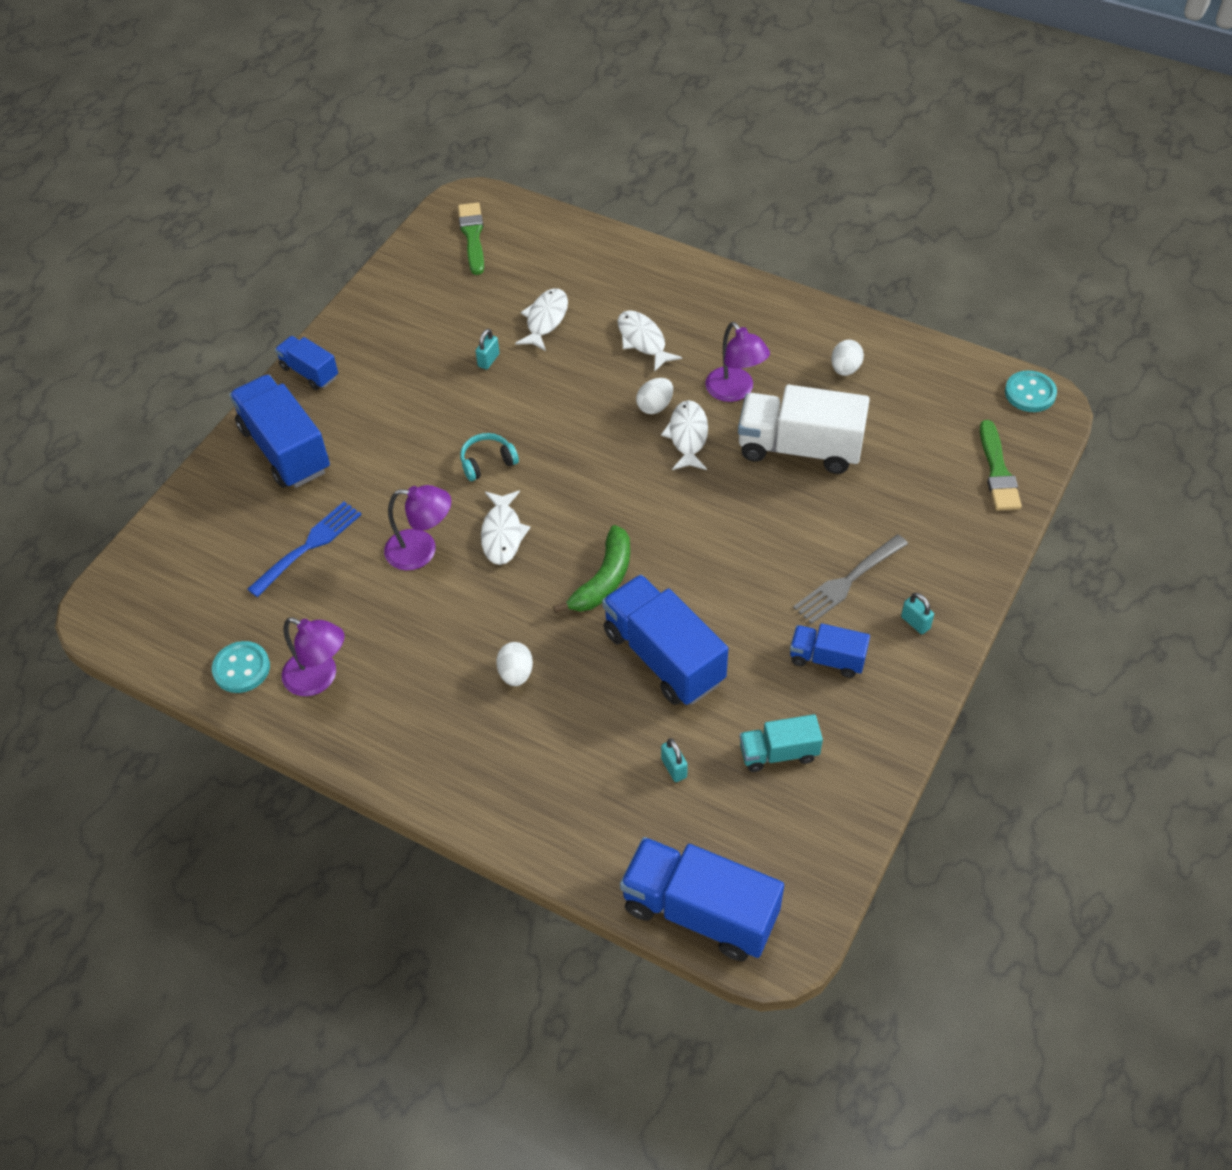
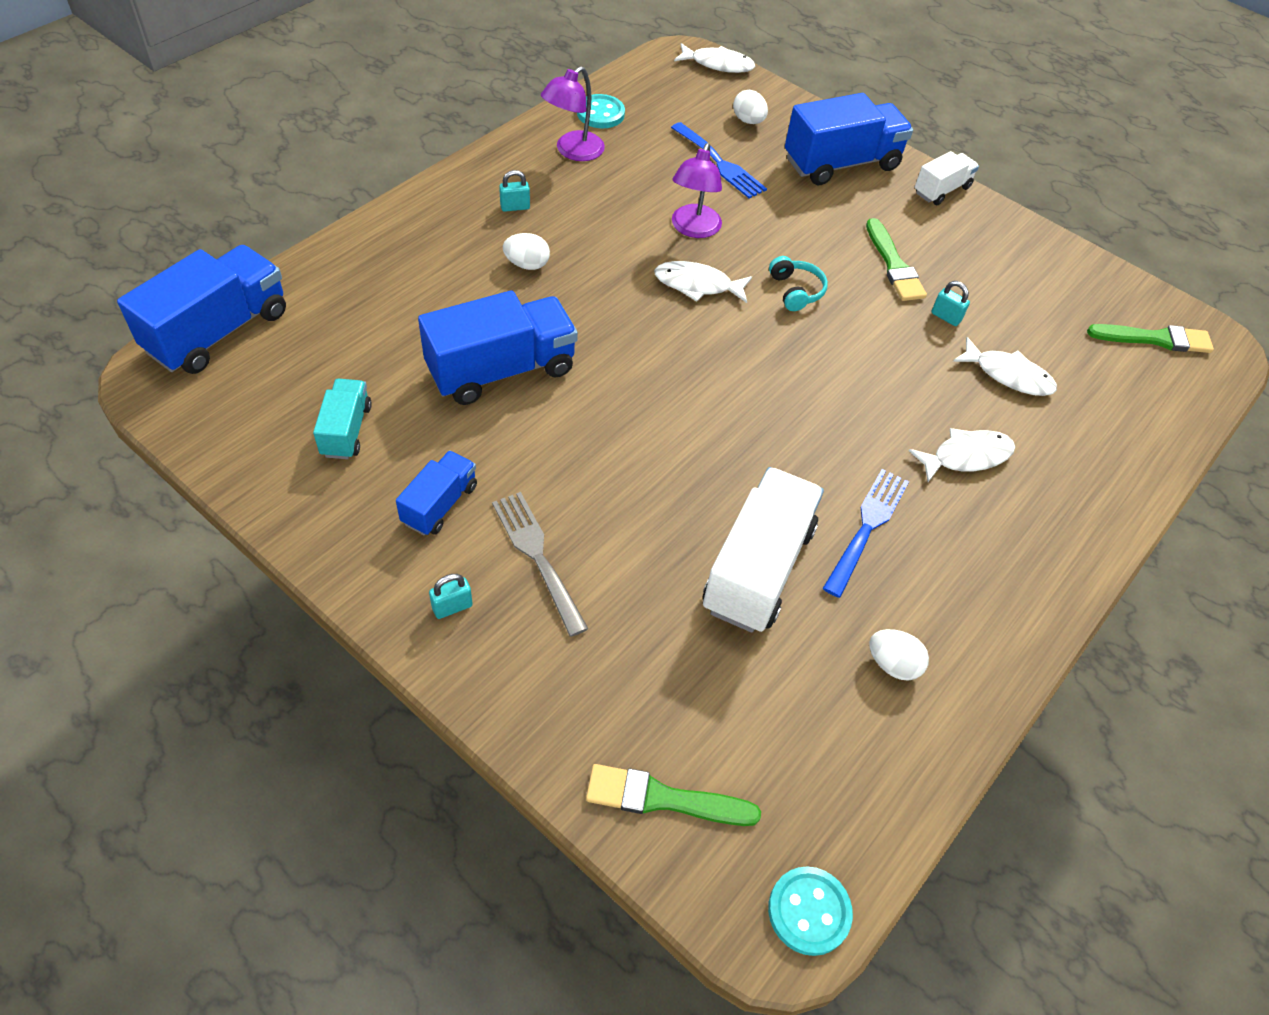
camera: 95 degrees right, 0 degrees up
blue truck [275,336,338,390] -> white truck [915,151,979,205]
green banana [553,525,630,613] -> none
white egg [636,378,673,414] -> white egg moved to [733,90,768,124]
white fish [661,400,708,470] -> white fish moved to [674,43,755,73]
turquoise padlock [661,738,688,782] -> turquoise padlock moved to [499,170,530,212]
purple lamp [705,322,770,402] -> blue fork [823,469,909,598]
none -> green brush [866,218,927,301]

